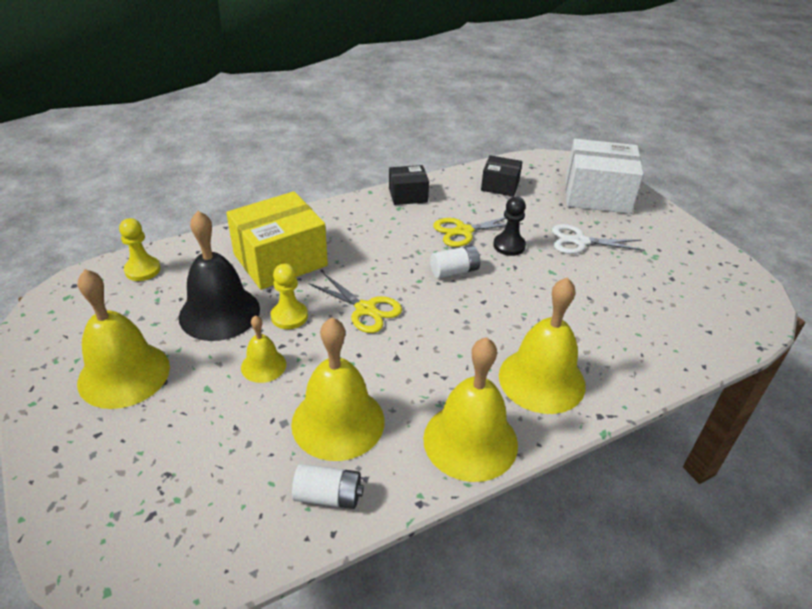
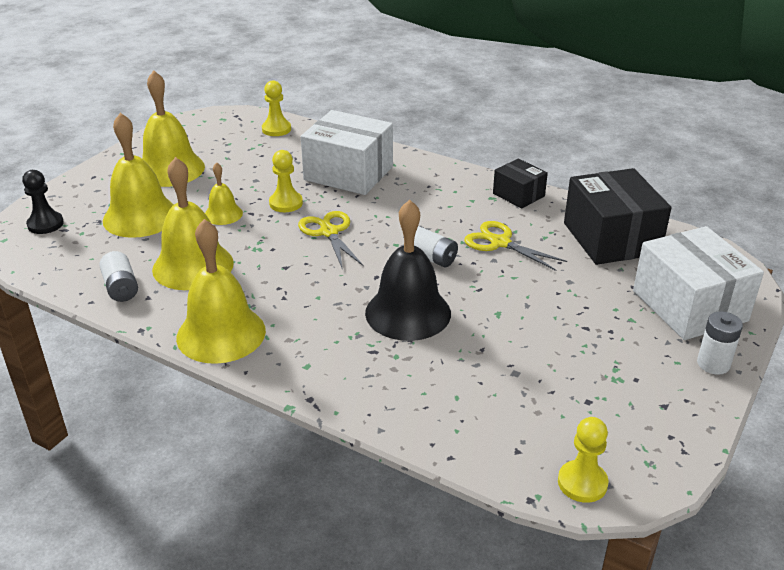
camera: 60 degrees right, 5 degrees down
black bell [179,211,260,341] -> black bell moved to [365,200,451,341]
yellow box [226,191,328,290] -> white box [301,110,393,195]
yellow scissors [308,273,402,333] -> yellow scissors turned 150 degrees clockwise [298,211,363,270]
black box [481,155,522,197] -> black box [564,168,671,265], size x1.85
black pawn [493,197,526,256] -> black pawn moved to [22,170,64,234]
yellow bell [499,277,586,414] -> yellow bell moved to [103,113,174,238]
white scissors [552,224,645,254] -> none
none -> yellow pawn [558,417,609,503]
none -> white battery [697,311,743,375]

